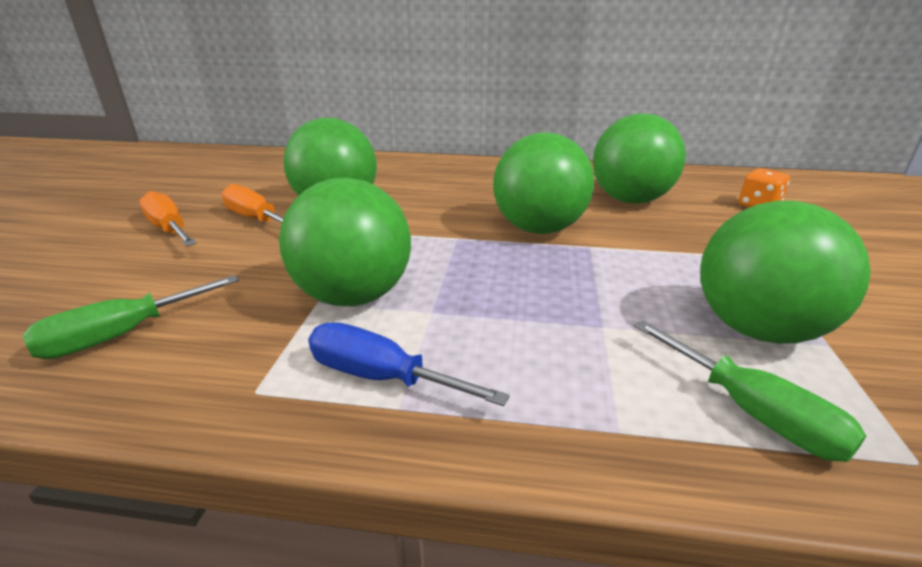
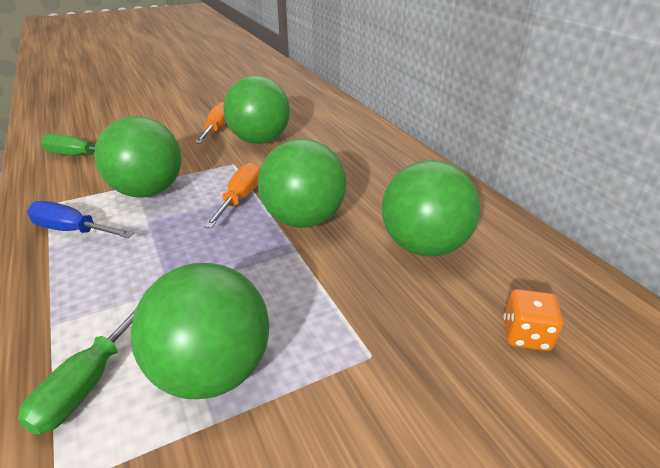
camera: 55 degrees right, 5 degrees up
orange screwdriver [139,191,197,246] -> orange screwdriver moved to [204,162,260,228]
blue screwdriver [308,322,510,406] -> blue screwdriver turned 60 degrees counterclockwise [27,201,134,238]

